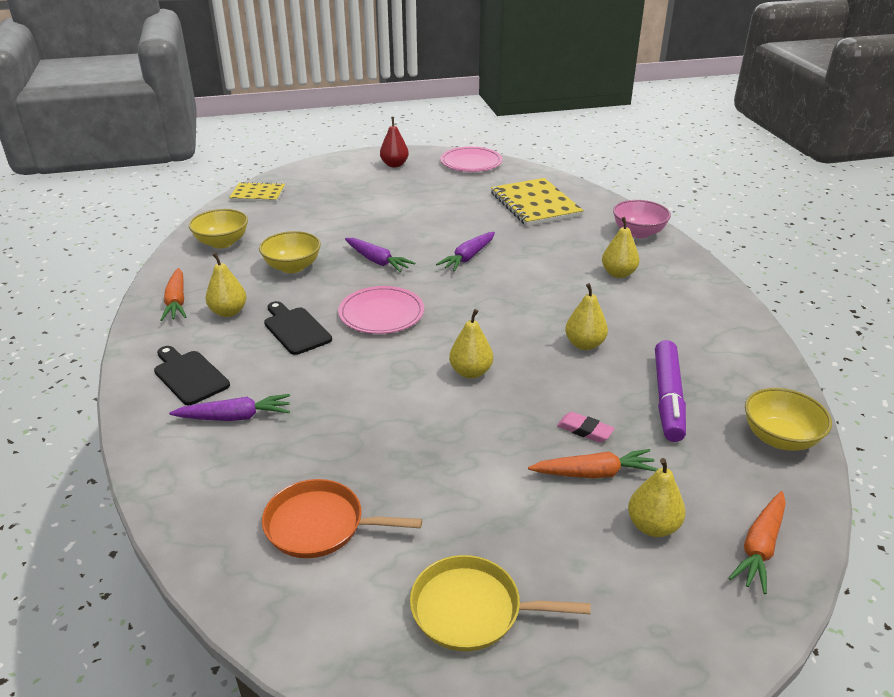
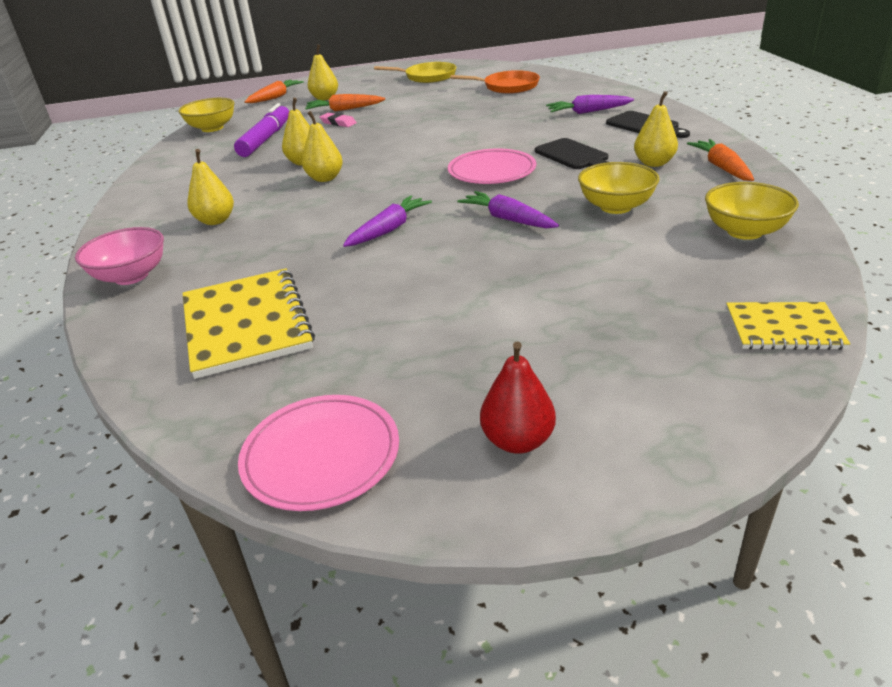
camera: 175 degrees left, 0 degrees up
yellow pear [449,309,493,379] -> yellow pear moved to [302,111,343,182]

